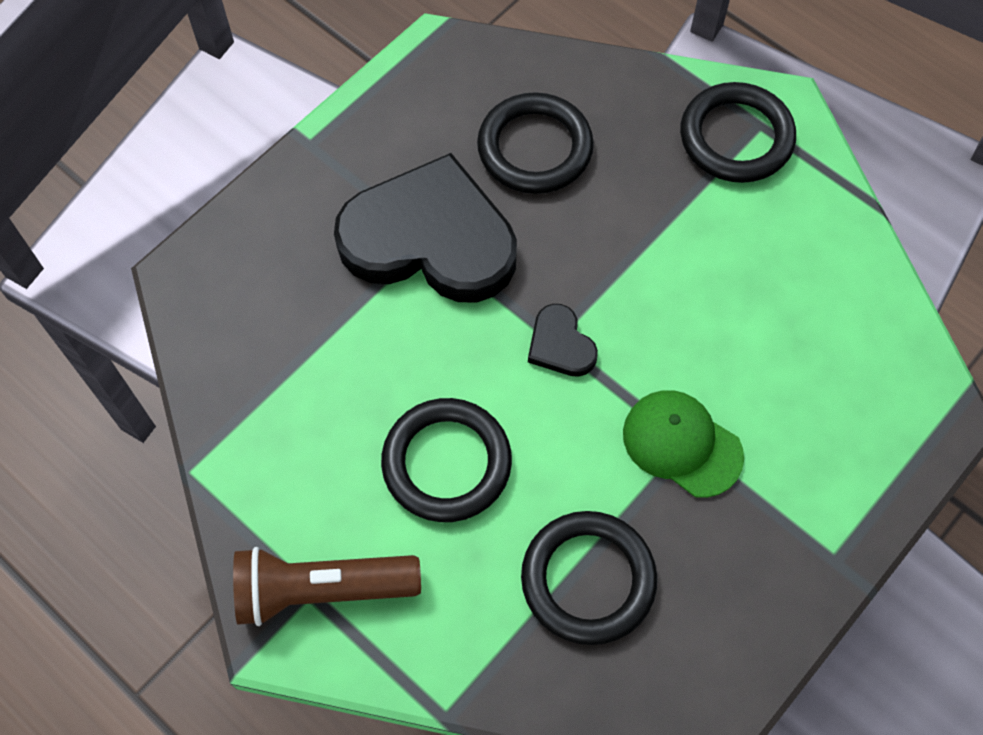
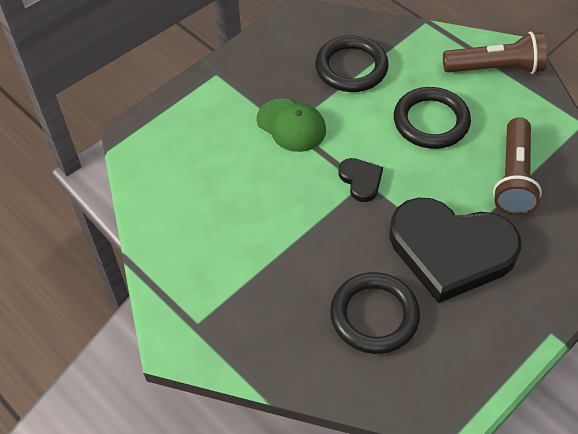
camera: 175 degrees left, 10 degrees down
black ring [680,82,796,183] -> none
none -> brown flashlight [493,117,542,216]

